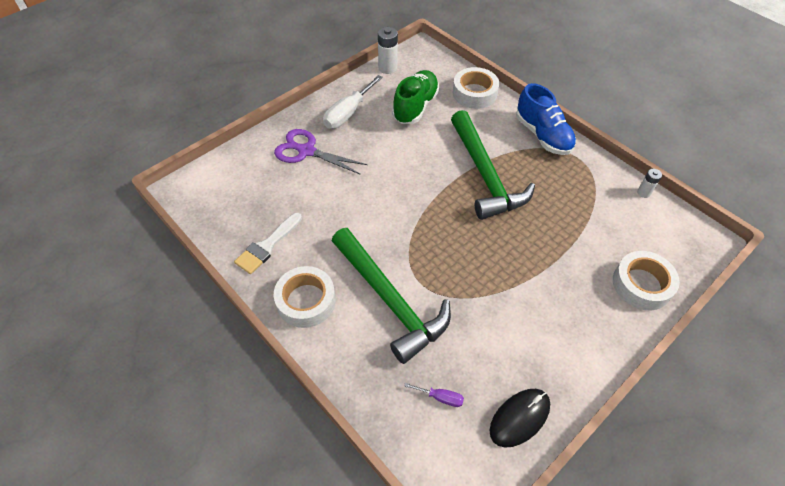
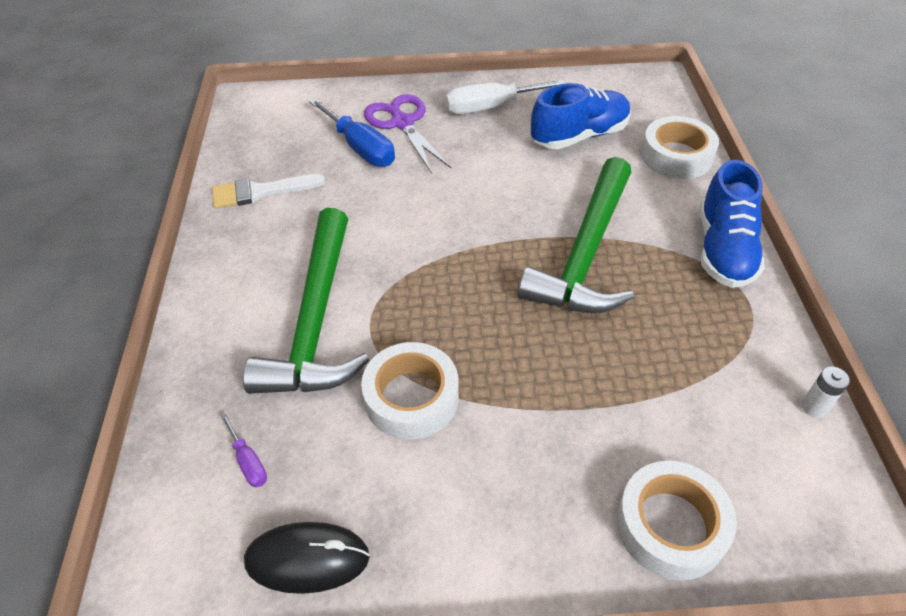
camera: 40 degrees right, 5 degrees down
white tape [274,266,336,328] -> white tape moved to [361,342,459,440]
white battery [378,27,398,74] -> none
green shoe [392,70,440,124] -> blue shoe [531,83,631,149]
none -> blue screwdriver [309,98,395,167]

